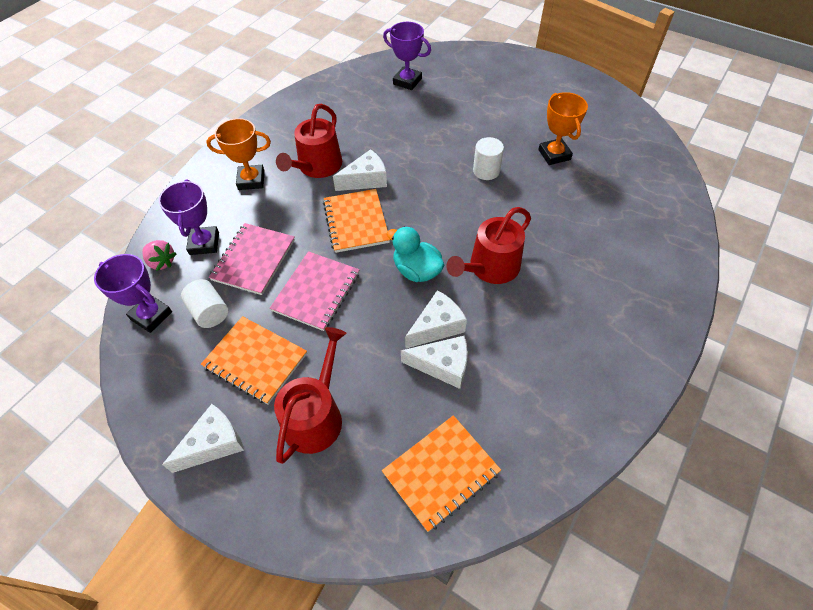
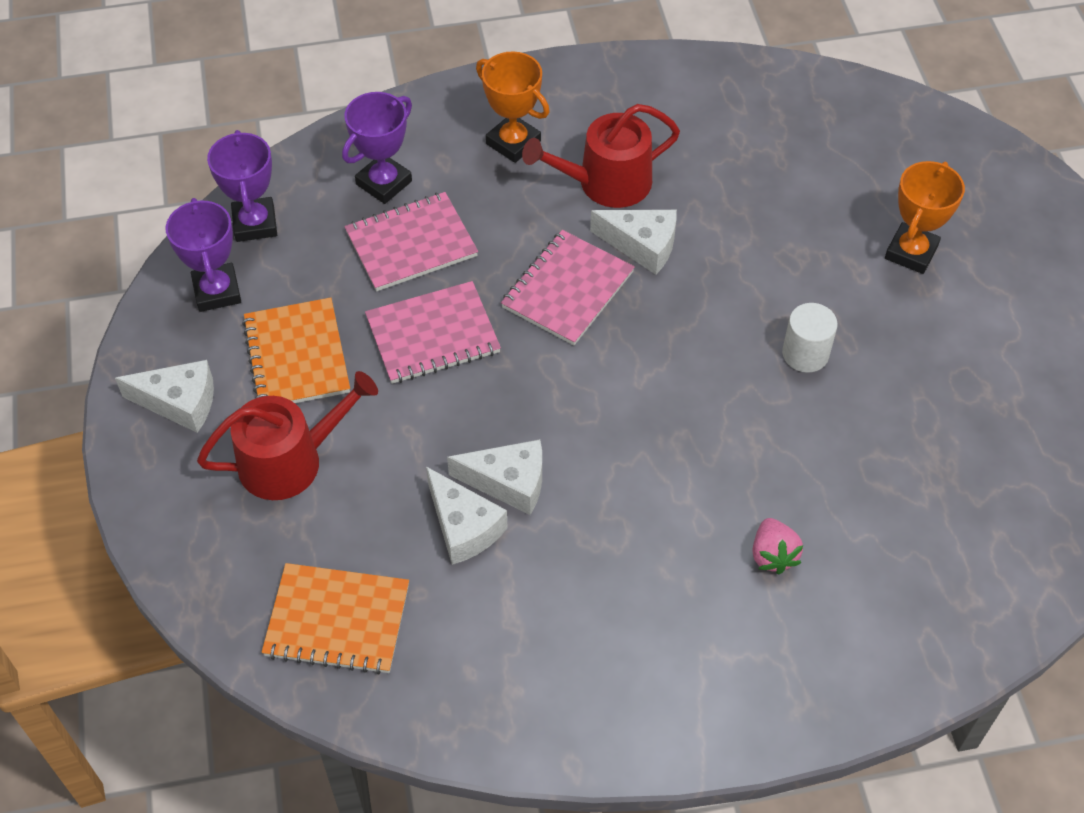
camera: 45 degrees right, 0 degrees up
pink strawberry [142,240,177,271] -> pink strawberry moved to [753,518,803,575]
white cylinder [181,279,228,328] -> none
orange notebook [323,189,390,253] -> pink notebook [501,230,635,345]
purple trophy [383,22,431,90] -> purple trophy moved to [166,198,241,312]
turquoise duck [387,226,444,282] -> none
red watering can [446,207,531,284] -> none
orange trophy [538,92,588,165] -> orange trophy moved to [885,161,965,274]

